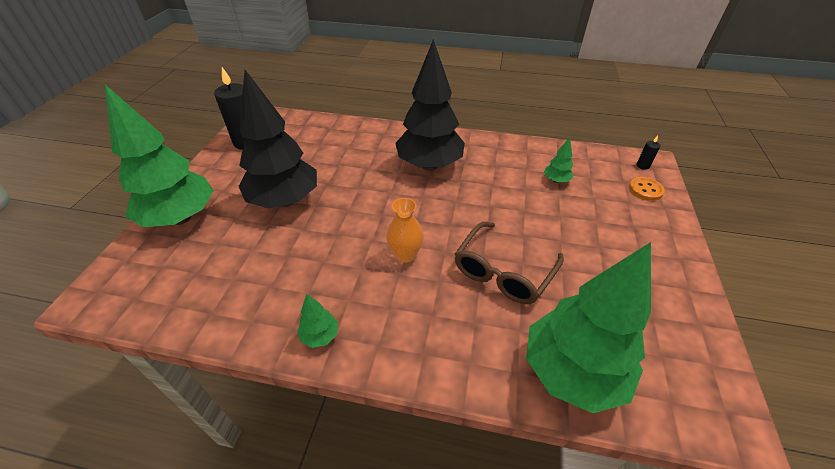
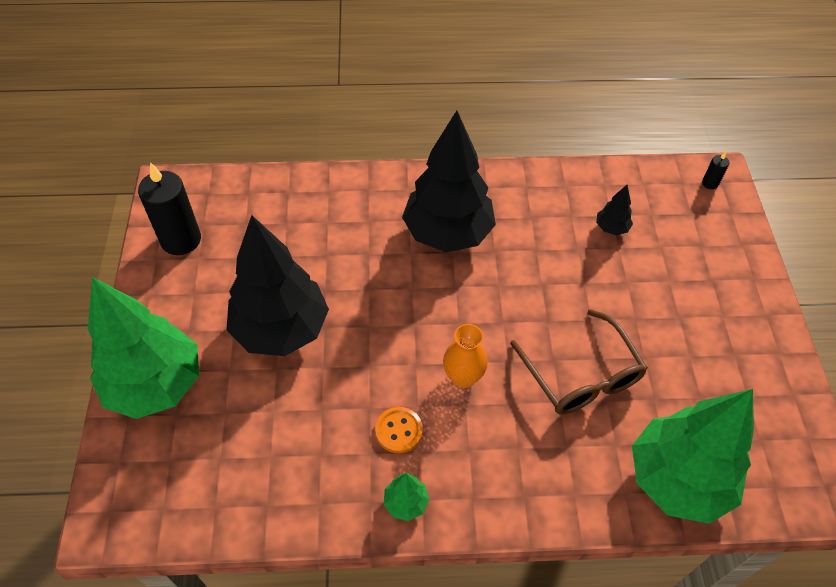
camera: 15 degrees left, 10 degrees up
brown glasses [455,222,564,304] -> brown glasses turned 45 degrees counterclockwise [510,309,647,415]
green tree [544,137,573,183] -> black tree [596,185,633,235]
orange button [629,177,665,201] -> orange button moved to [375,407,423,453]

